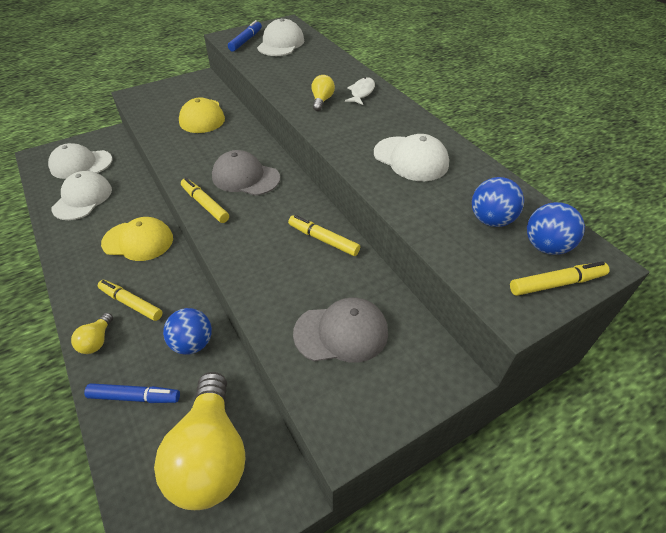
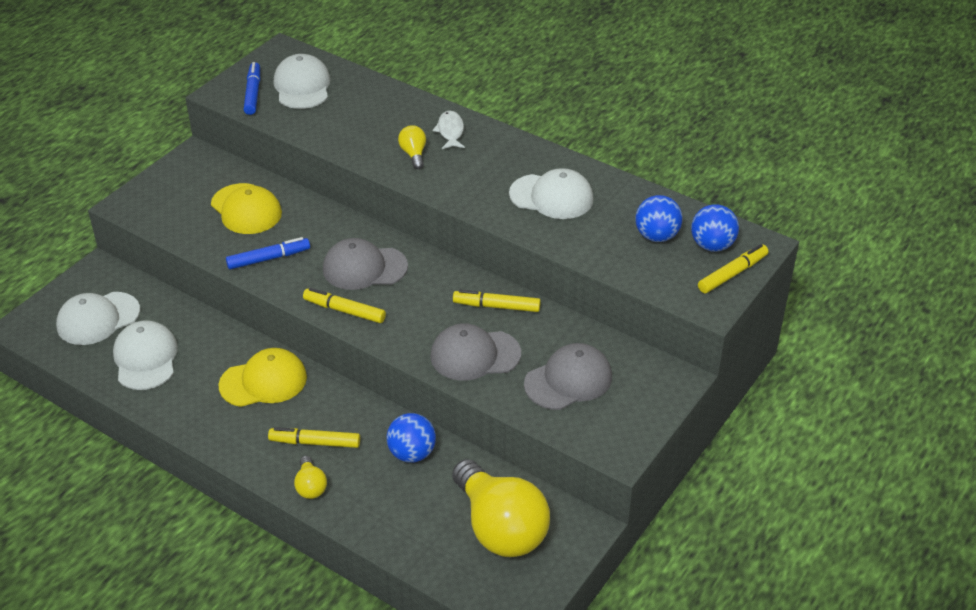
camera: 25 degrees left, 5 degrees down
blue marker [84,383,180,403] -> blue marker moved to [226,237,310,270]
none -> grey cap [430,323,521,381]

